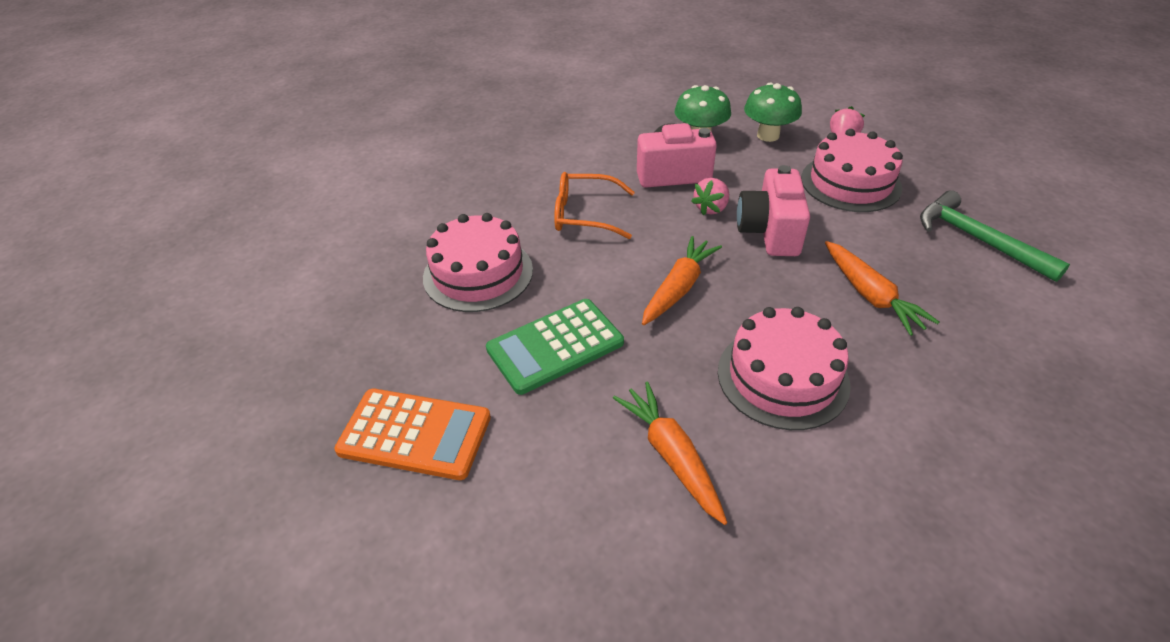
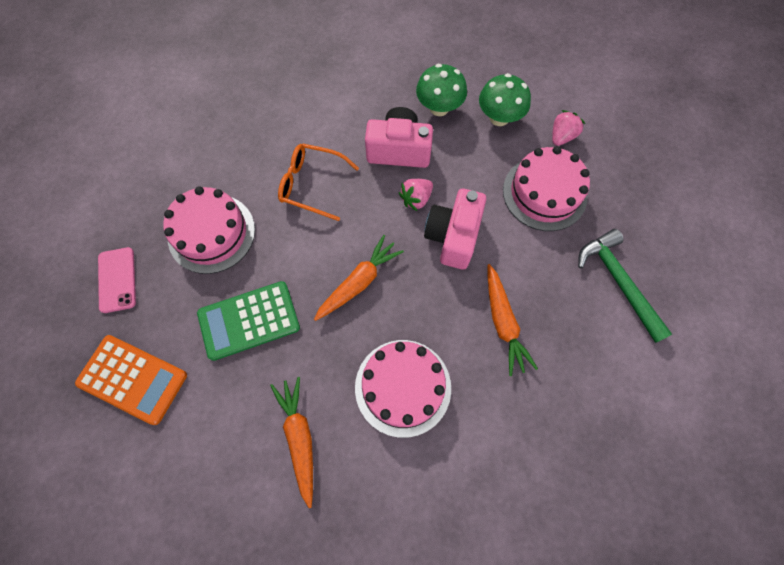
camera: 10 degrees right, 25 degrees up
none -> pink phone [98,247,136,313]

